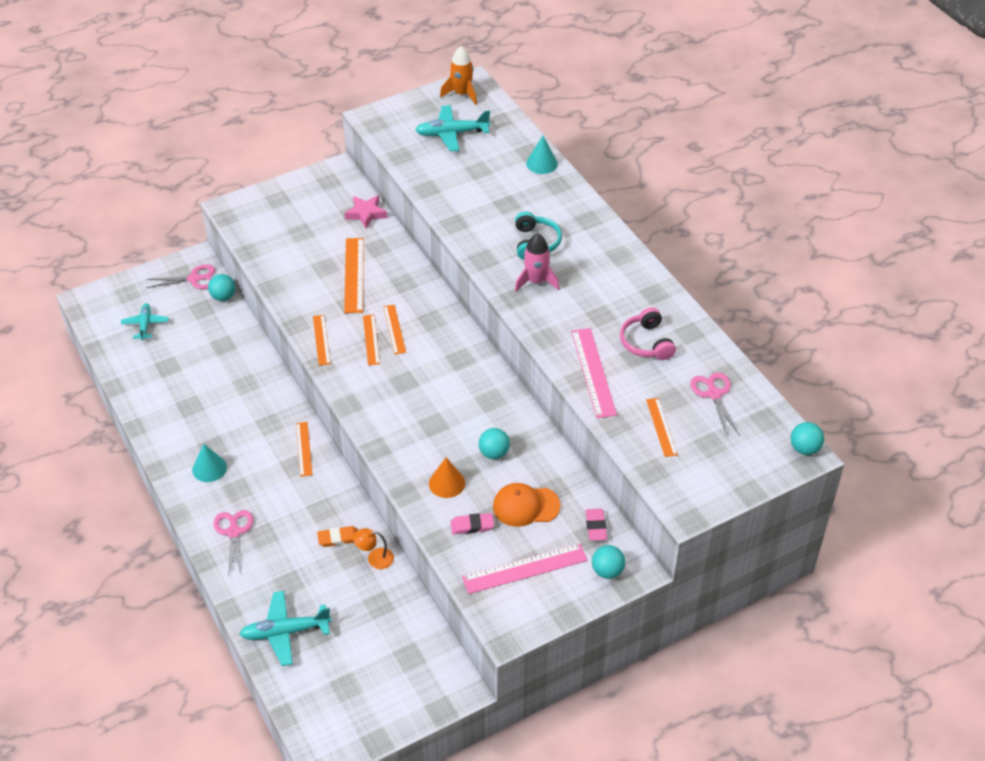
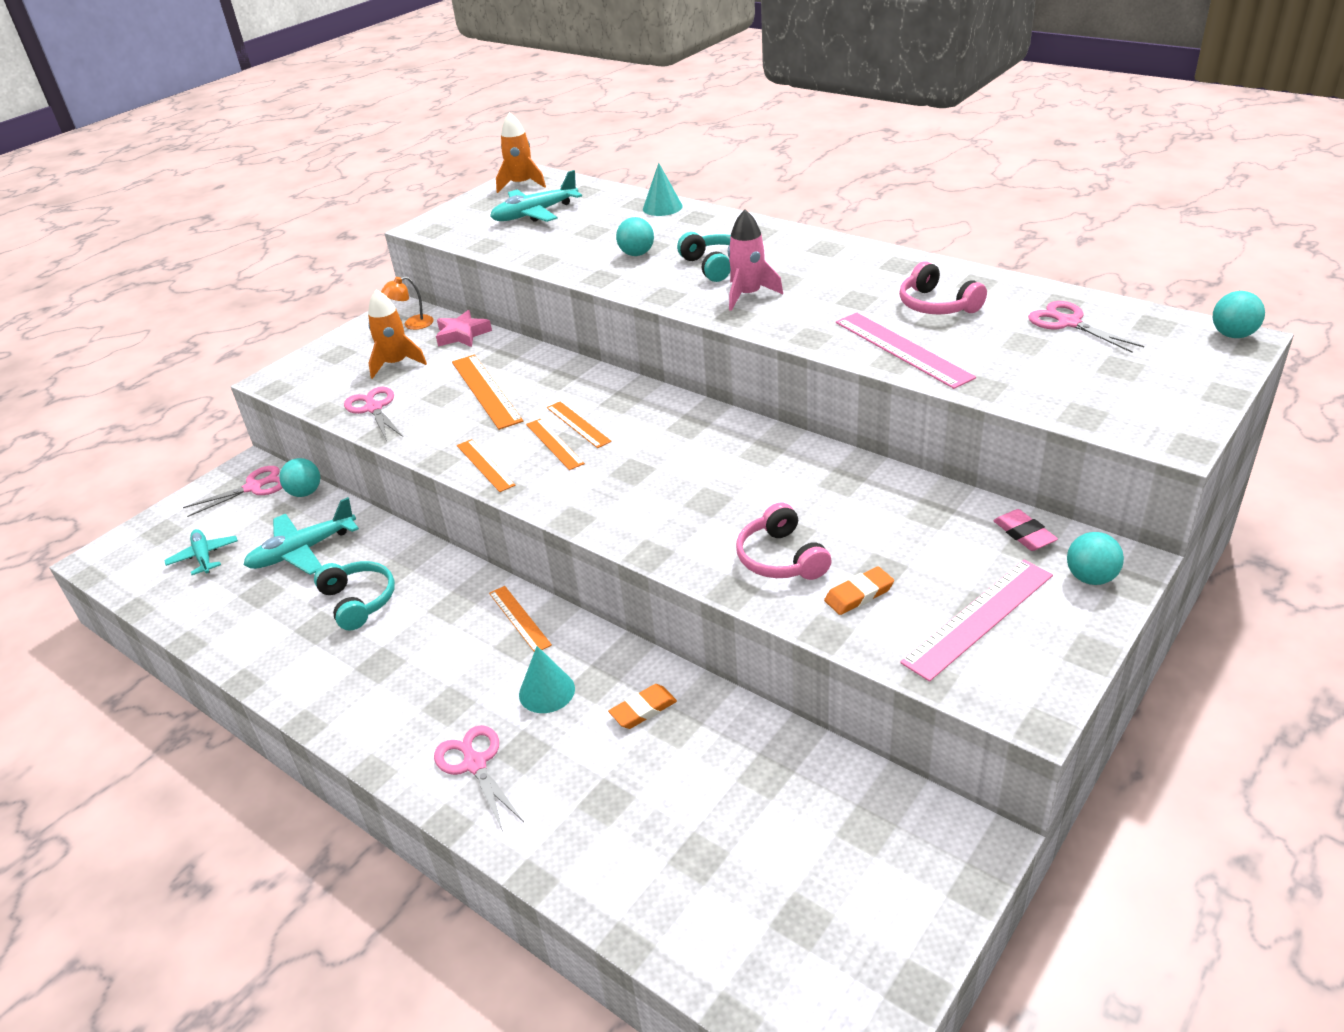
camera: 20 degrees left, 10 degrees down
turquoise cone [192,444,227,482] -> turquoise cone moved to [519,646,575,713]
turquoise plane [240,591,332,666] -> turquoise plane moved to [243,497,359,575]
orange lamp [353,528,394,569] -> orange lamp moved to [381,276,434,330]
orange cone [429,458,465,498] -> pink headphones [736,502,831,580]
pink eraser [451,513,494,534] -> orange eraser [824,567,894,615]
turquoise ball [479,428,510,459] -> turquoise ball moved to [616,217,654,256]
orange cap [493,483,560,527] -> none
orange ruler [646,398,678,457] -> none
none -> turquoise headphones [314,561,395,631]
none -> pink scissors [344,387,403,441]
none -> orange rocket [368,290,427,379]

